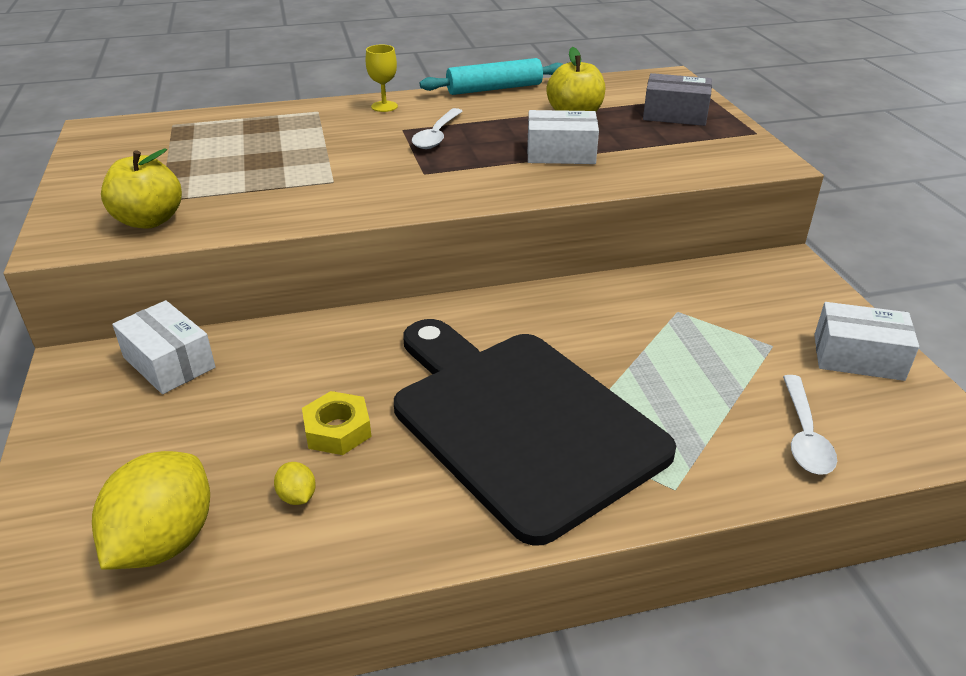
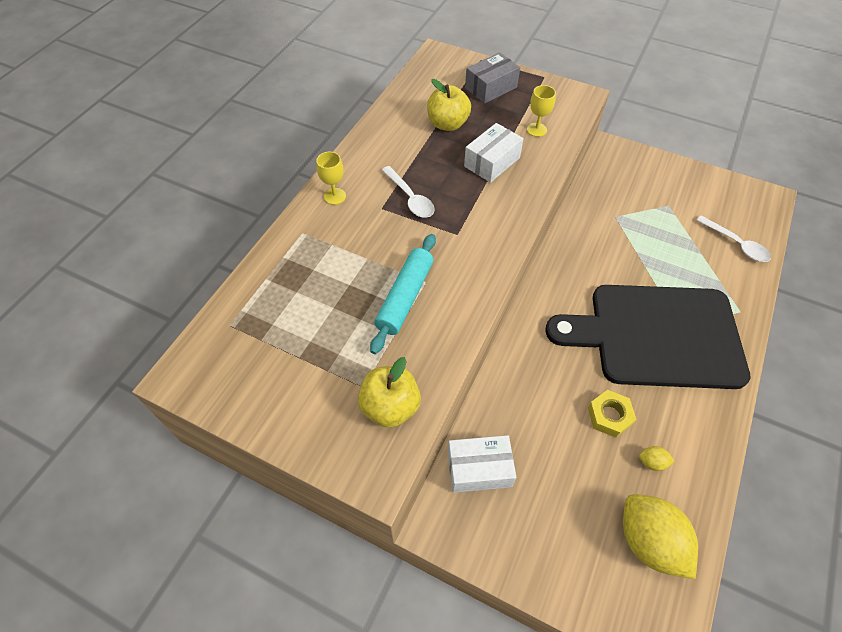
camera: 50 degrees left, 20 degrees up
turquoise rolling pin [420,58,563,95] -> turquoise rolling pin moved to [370,234,436,354]
white box [814,302,919,381] -> none
none -> yellow goblet [527,85,556,137]

